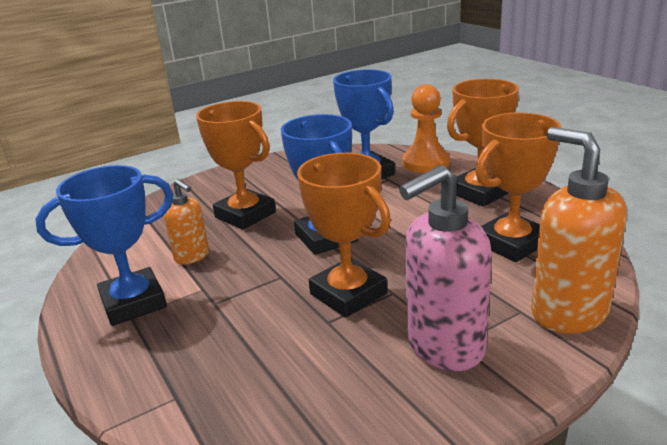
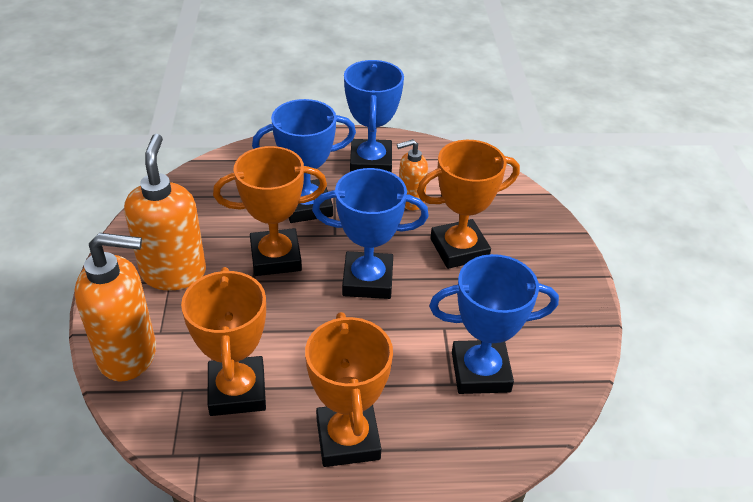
camera: 115 degrees right, 15 degrees up
pink soap dispenser [399,165,492,371] -> orange soap dispenser [124,134,206,291]
orange pawn [402,84,450,173] -> none
none -> blue trophy [252,99,356,223]

